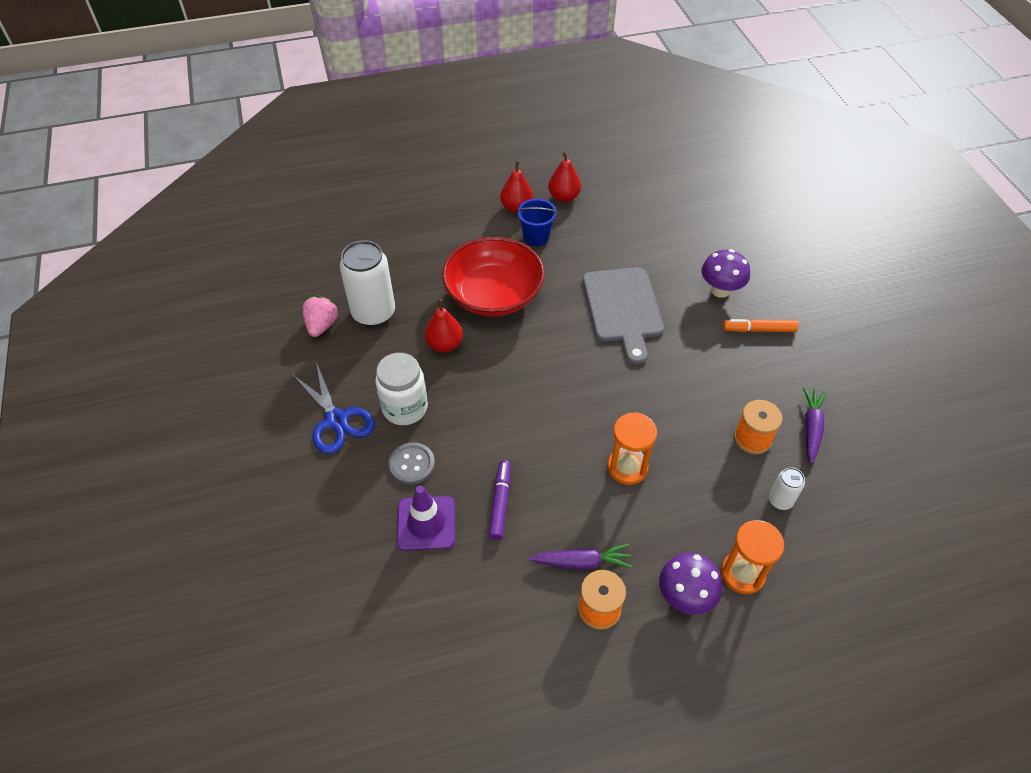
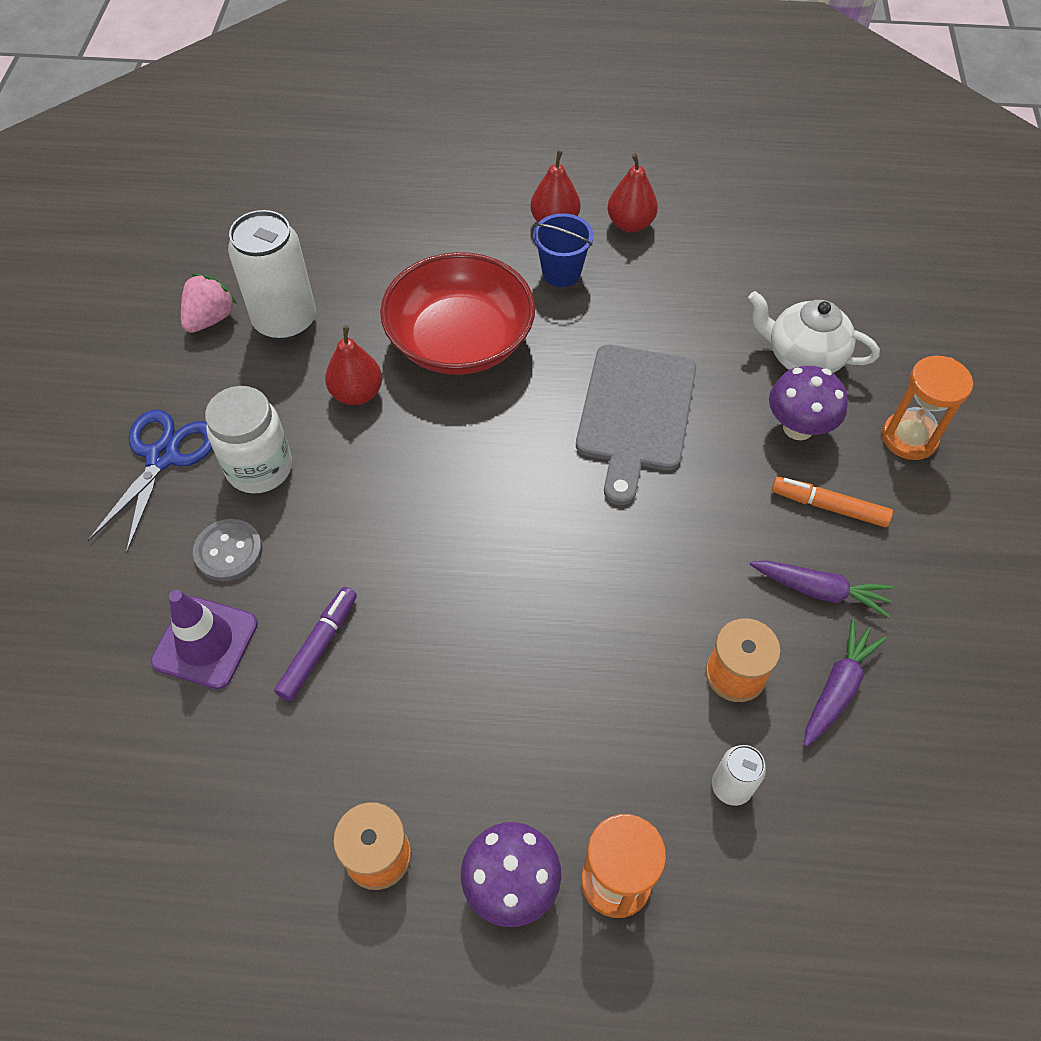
camera: 20 degrees right, 5 degrees up
blue scissors [292,362,375,454] -> blue scissors turned 150 degrees counterclockwise [87,410,212,553]
purple carrot [529,543,632,570] -> purple carrot moved to [750,560,894,618]
orange hourglass [607,412,657,485] -> orange hourglass moved to [882,356,973,460]
none -> white teapot [748,291,880,373]

